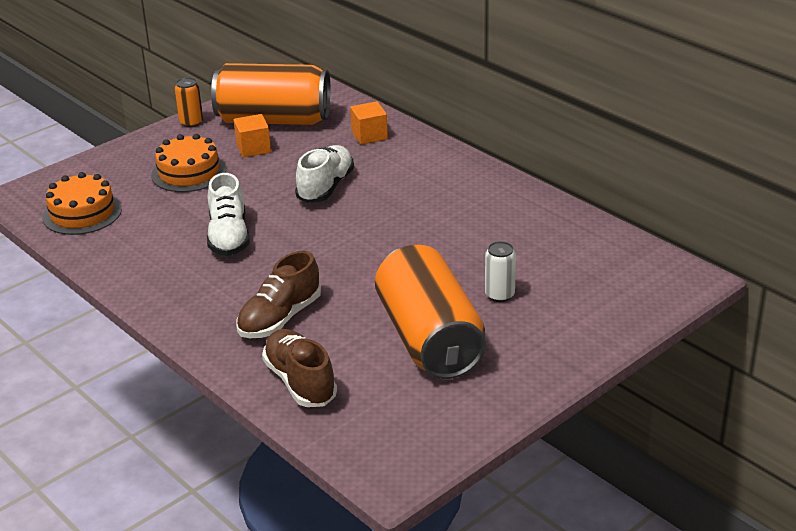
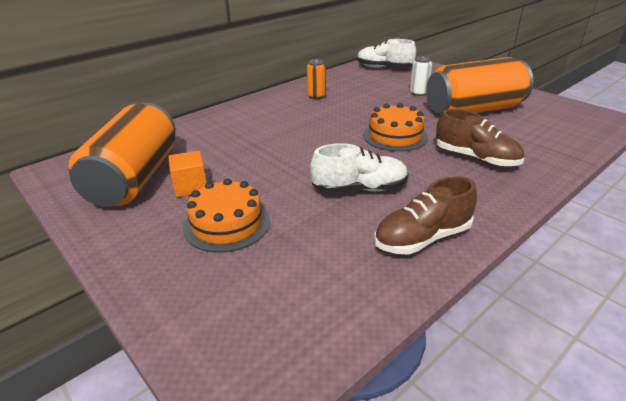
camera: 90 degrees left, 0 degrees up
orange cake [43,172,122,235] -> orange cake moved to [363,103,428,152]
orange can [175,77,203,127] -> orange can moved to [307,59,326,99]
brown shoe [262,329,337,407] -> brown shoe moved to [374,176,477,255]
white shoe [295,145,354,203] -> white shoe moved to [357,39,416,68]
orange cube [350,101,388,145] -> none

